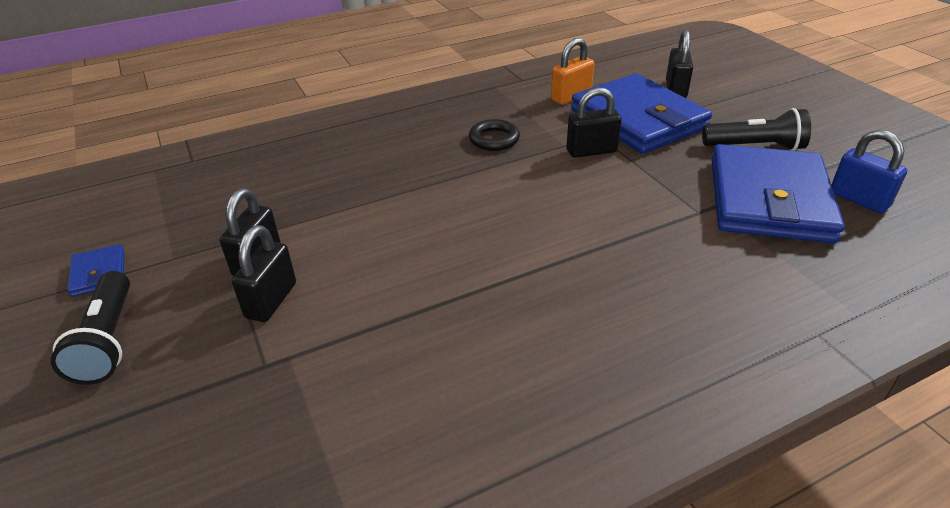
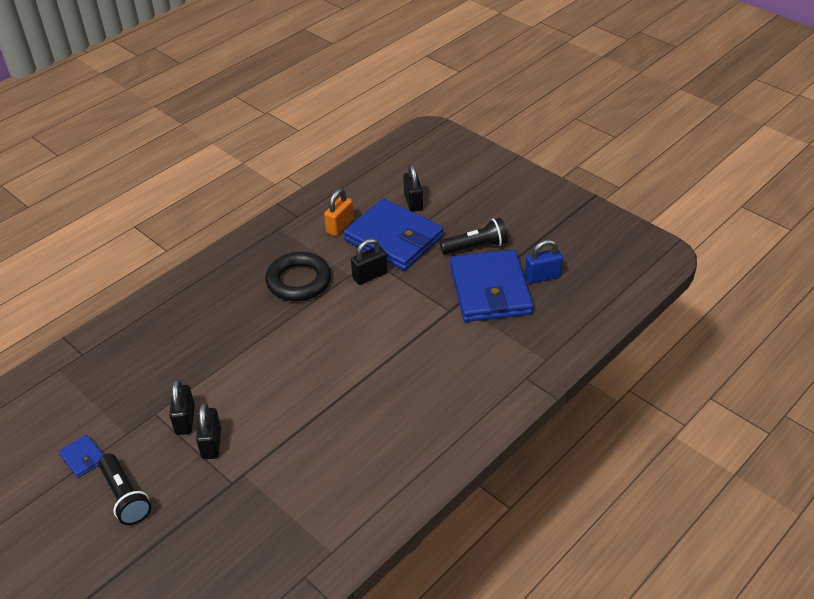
camera: 20 degrees left, 5 degrees up
black ring [469,119,520,151] -> black ring [265,252,331,301], size x1.75
blue padlock [831,130,907,213] -> blue padlock turned 45 degrees counterclockwise [525,240,563,284]

